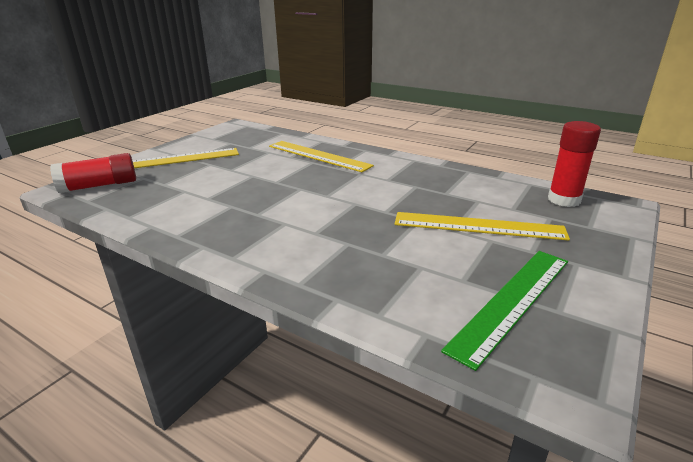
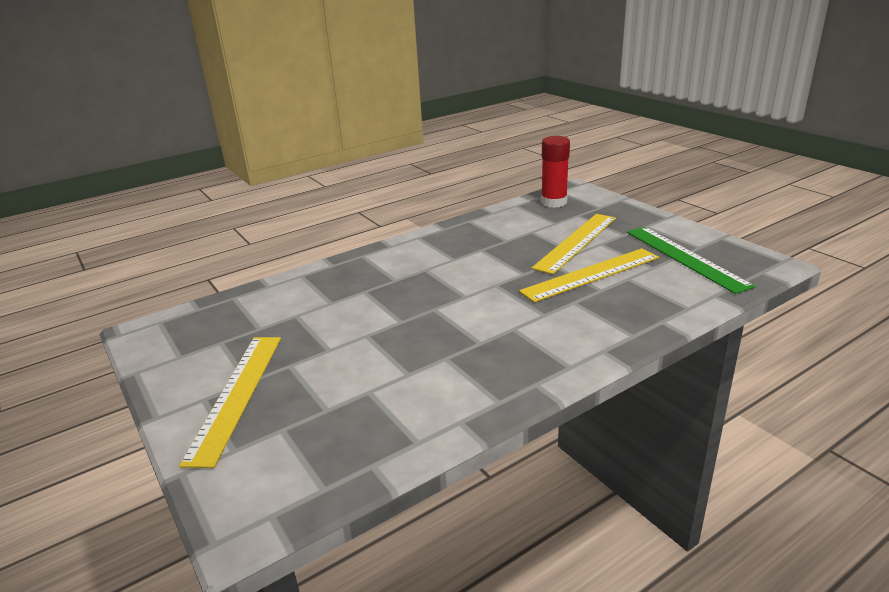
camera: 65 degrees left, 0 degrees up
red glue stick [50,153,136,193] -> none
yellow ruler [269,141,374,172] -> yellow ruler moved to [519,248,659,303]

